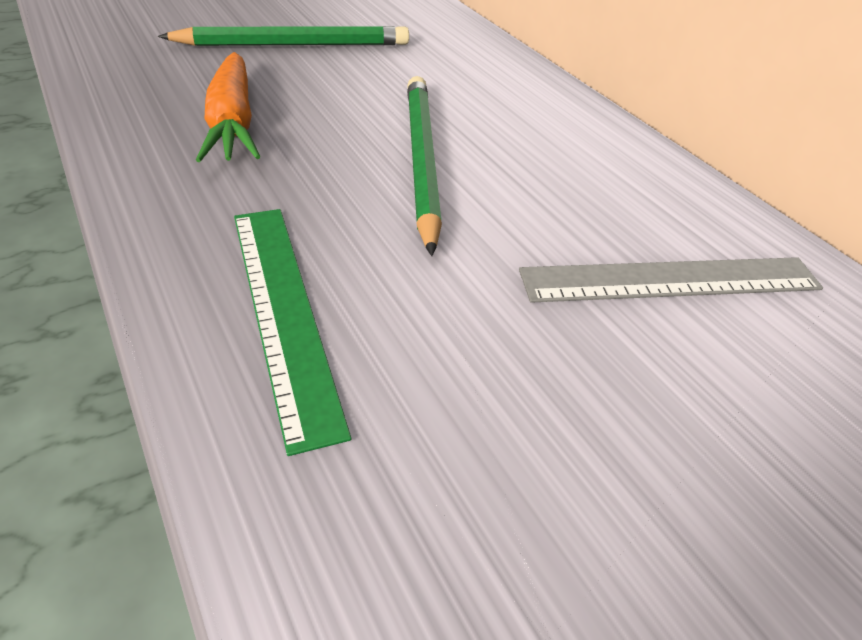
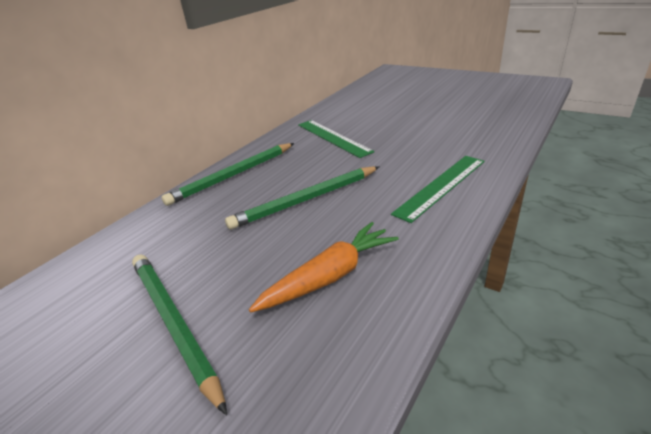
camera: 110 degrees left, 10 degrees down
grey ruler [519,257,823,303] -> green ruler [298,120,374,158]
none -> green pencil [162,143,294,206]

